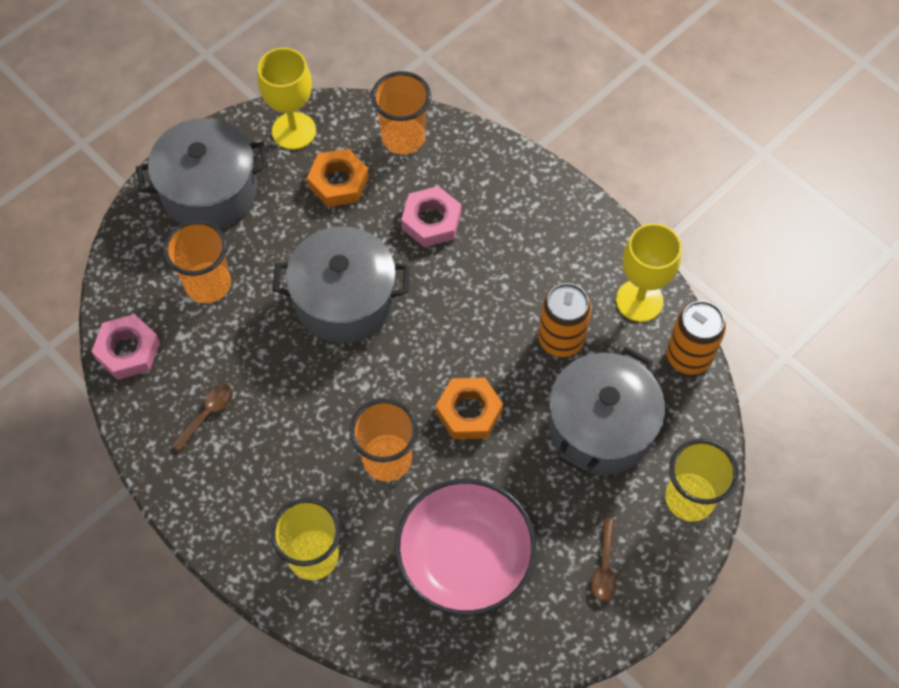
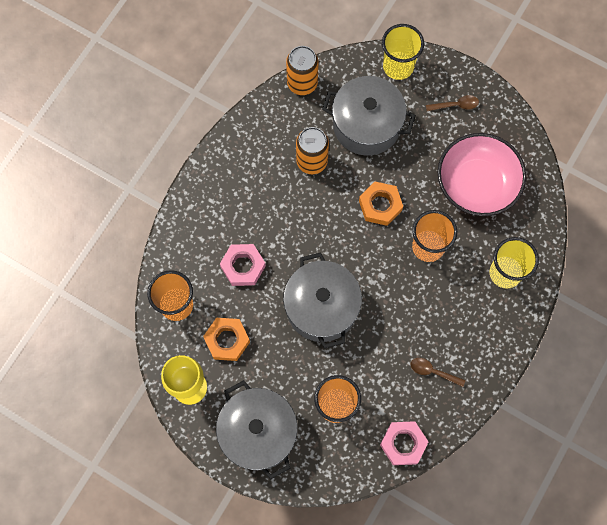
camera: 105 degrees left, 10 degrees up
yellow goblet [616,223,682,322] -> none

